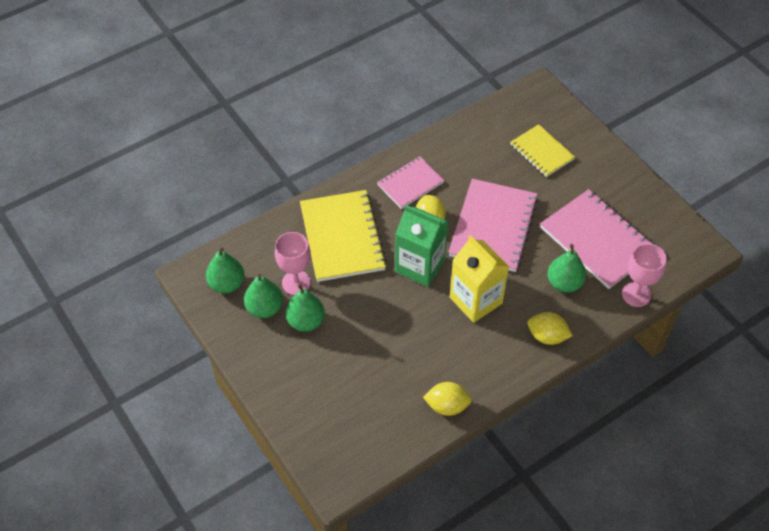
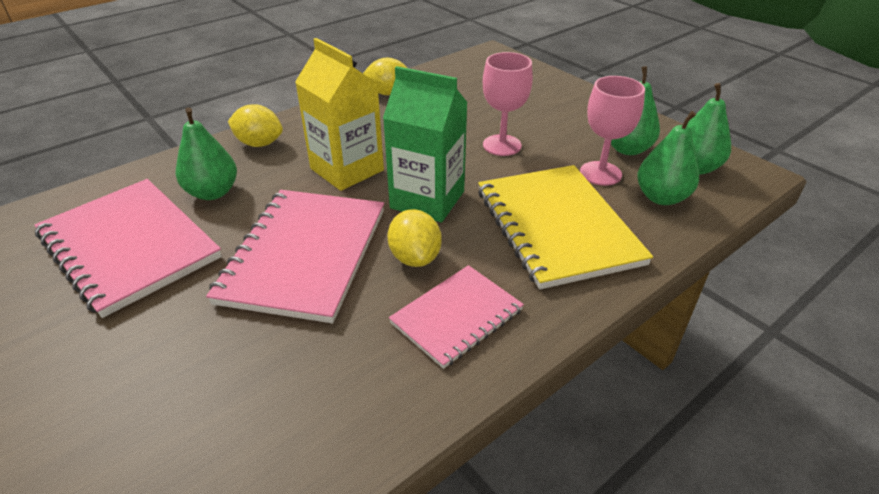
camera: 175 degrees right, 15 degrees down
green pear [286,284,325,332] -> green pear moved to [637,111,699,205]
yellow notebook [510,124,575,177] -> none
pink goblet [622,244,667,307] -> pink goblet moved to [483,52,533,156]

